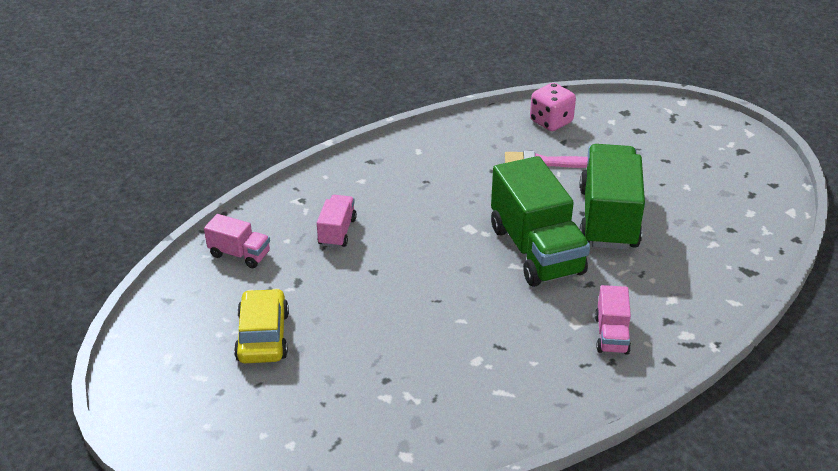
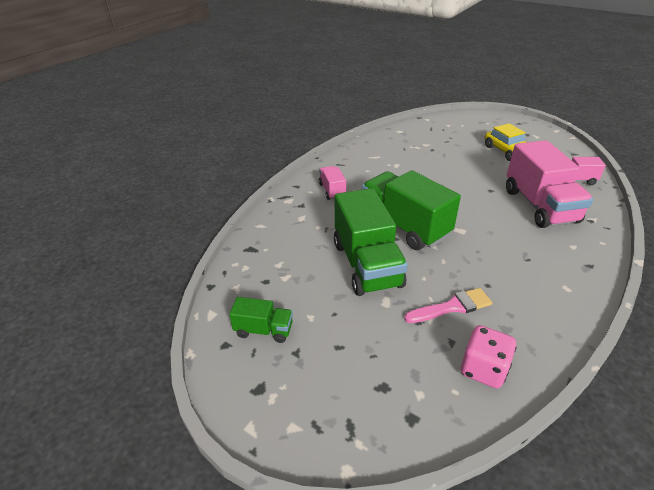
camera: 160 degrees right, 0 degrees up
pink truck [317,195,357,248] -> pink truck [506,140,593,228], size x2.05
none -> green truck [229,297,293,343]

